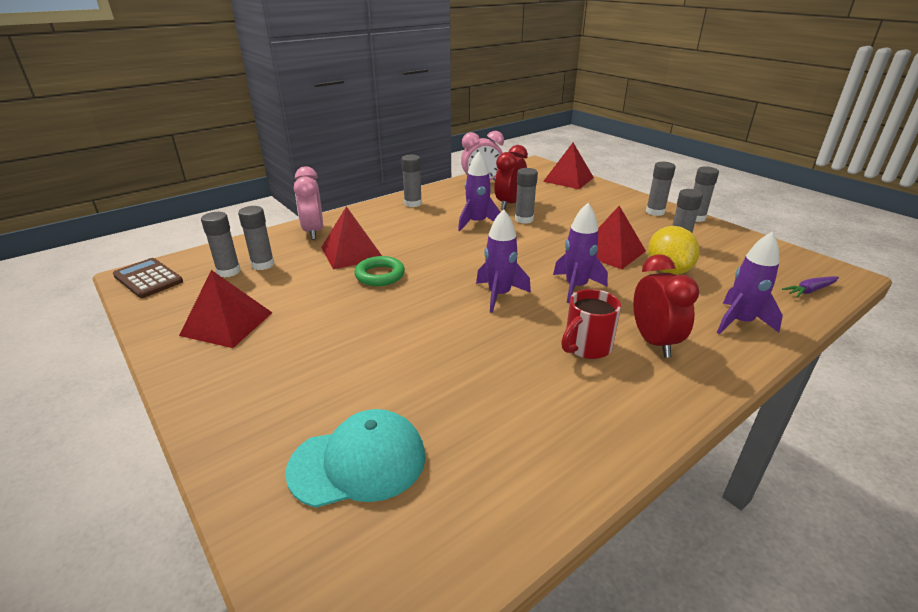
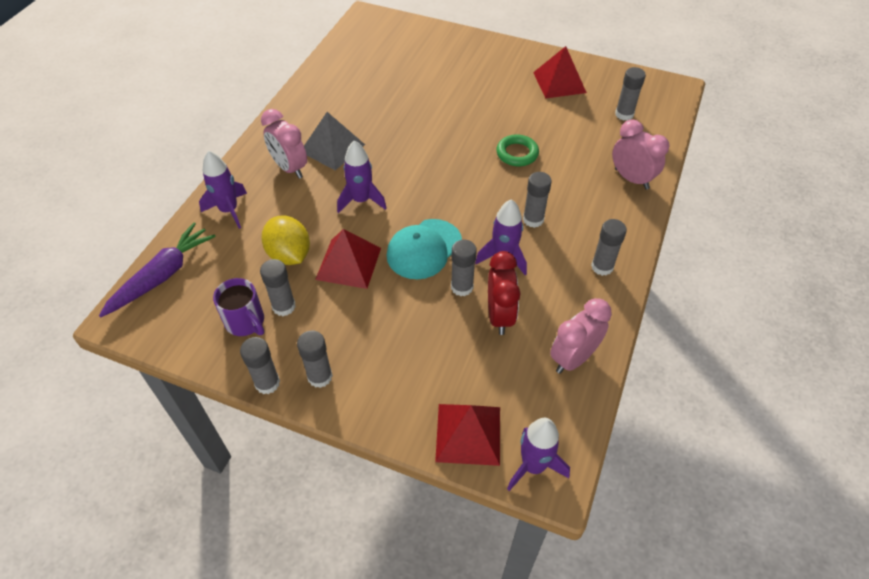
camera: 150 degrees right, 20 degrees up
brown calculator [113,258,183,298] -> none
grey glue stick [238,206,275,270] -> grey glue stick moved to [523,172,552,228]
turquoise cap [285,409,425,508] -> turquoise cap moved to [386,219,462,279]
red pyramid [321,206,382,270] -> none
purple rocket [476,209,531,313] -> purple rocket moved to [507,418,570,491]
red mug [561,289,621,359] -> grey pyramid [304,112,365,171]
red clock [633,254,699,358] -> pink clock [261,109,307,179]
purple carrot [782,276,839,298] -> purple carrot [99,223,215,317], size x1.97
none -> purple mug [213,278,264,336]

